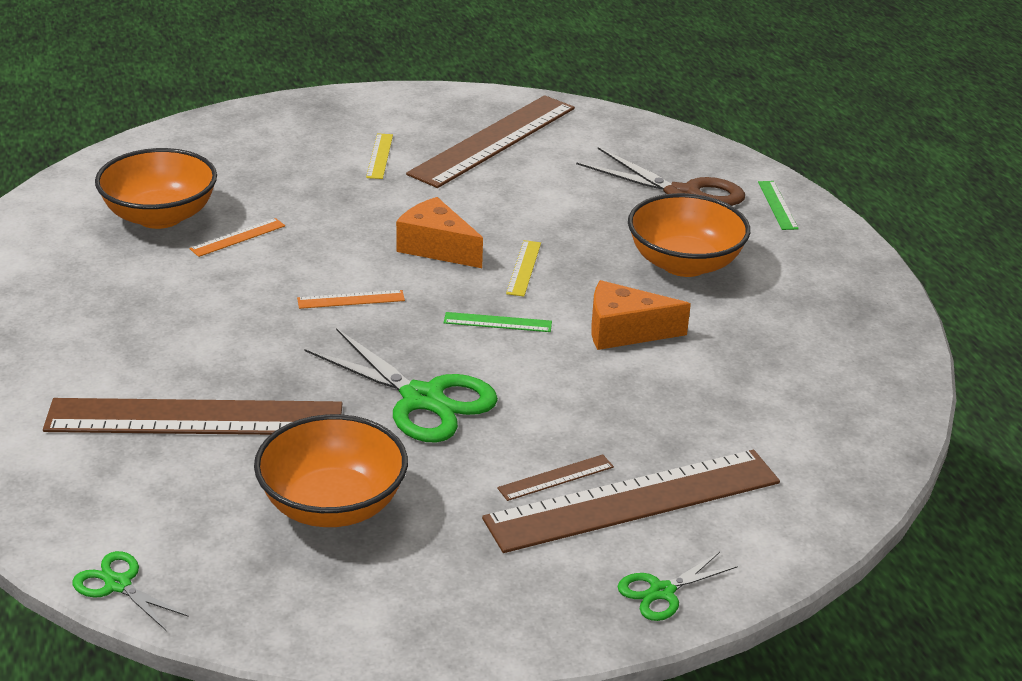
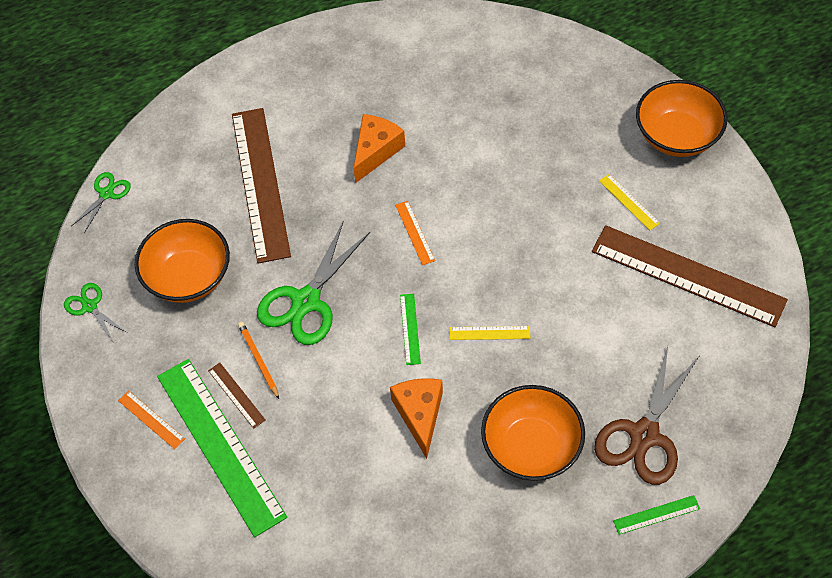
camera: 85 degrees right, 25 degrees up
orange bowl [95,148,217,229] -> orange bowl moved to [636,80,728,157]
orange ruler [189,218,285,257] -> orange ruler moved to [118,391,185,449]
yellow ruler [366,133,393,179] -> yellow ruler turned 60 degrees clockwise [599,174,660,230]
orange cheese [396,197,483,268] -> orange cheese moved to [354,114,405,183]
brown ruler [482,450,780,553] -> green ruler [157,359,287,537]
green scissors [617,552,738,621] -> green scissors moved to [64,283,127,343]
none -> orange pencil [238,322,279,399]

